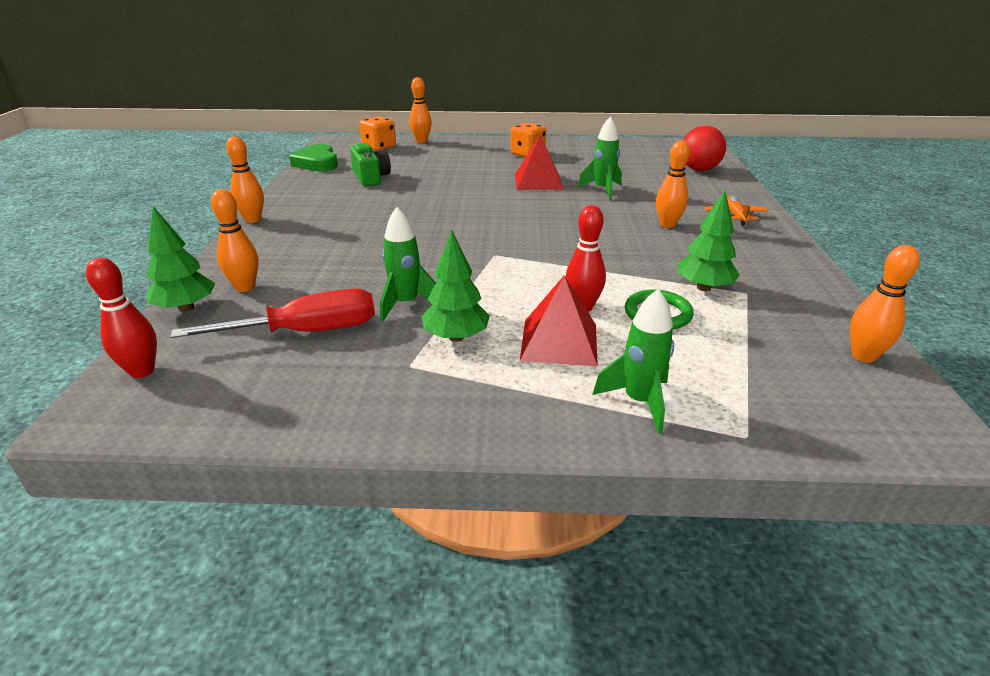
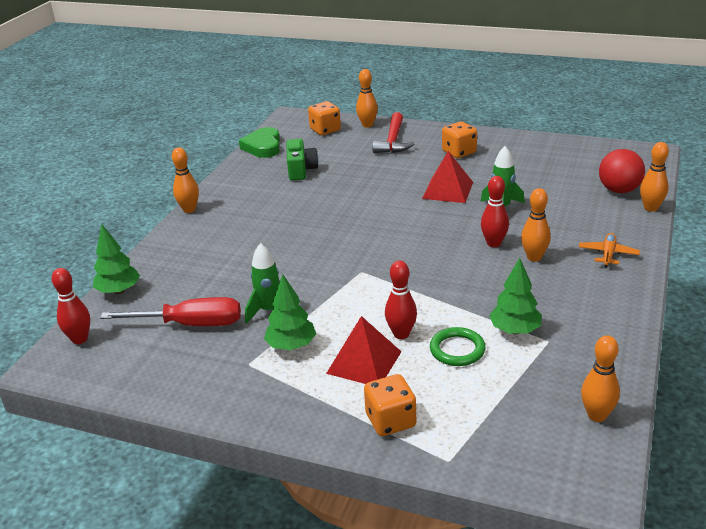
camera: 20 degrees right, 0 degrees up
orange bowling pin [211,189,259,292] -> orange bowling pin moved to [640,142,669,212]
green rocket [593,288,674,433] -> orange dice [364,374,416,436]
none -> red hammer [372,112,414,153]
none -> red bowling pin [481,176,509,247]

